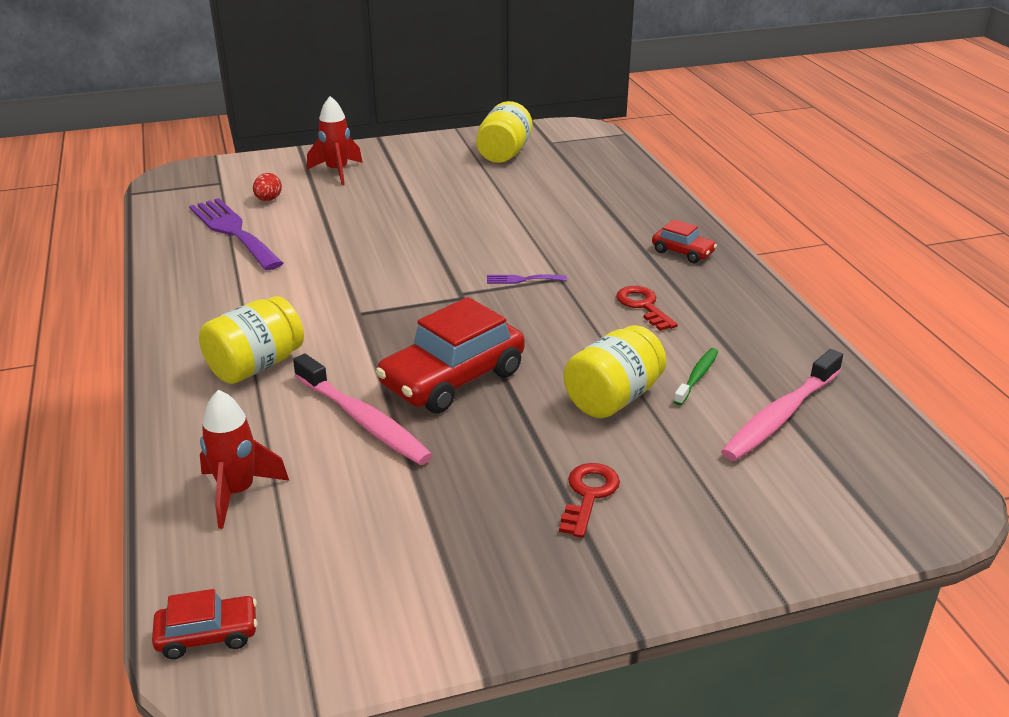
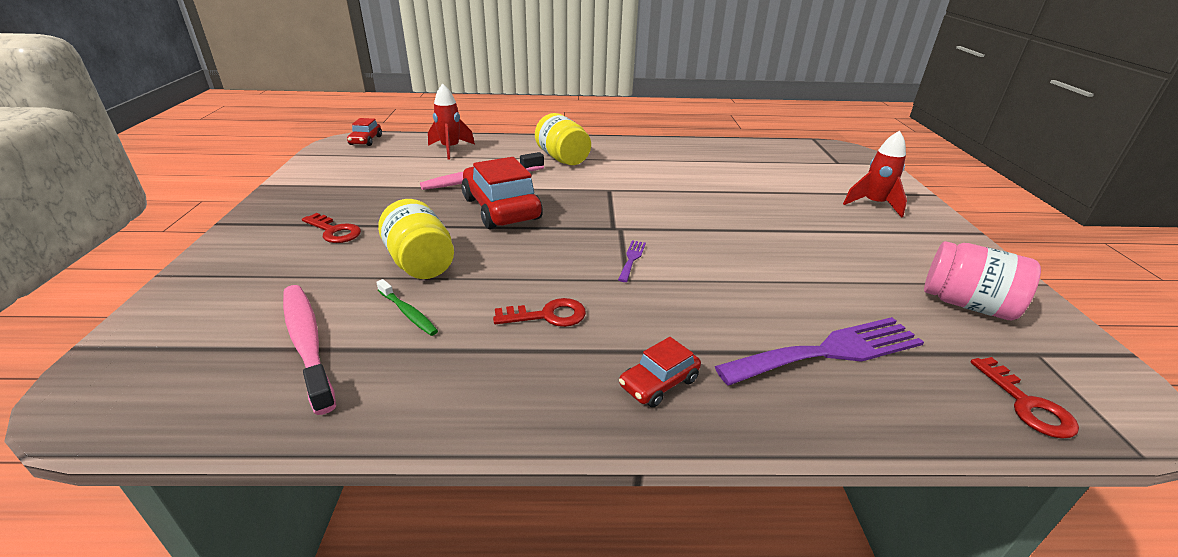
camera: 105 degrees right, 0 degrees up
purple fork [189,198,283,270] -> purple fork moved to [715,317,924,386]
red egg [253,173,282,201] -> none
yellow jar [476,101,532,163] -> pink jar [924,241,1041,320]
none -> red key [971,357,1079,439]

